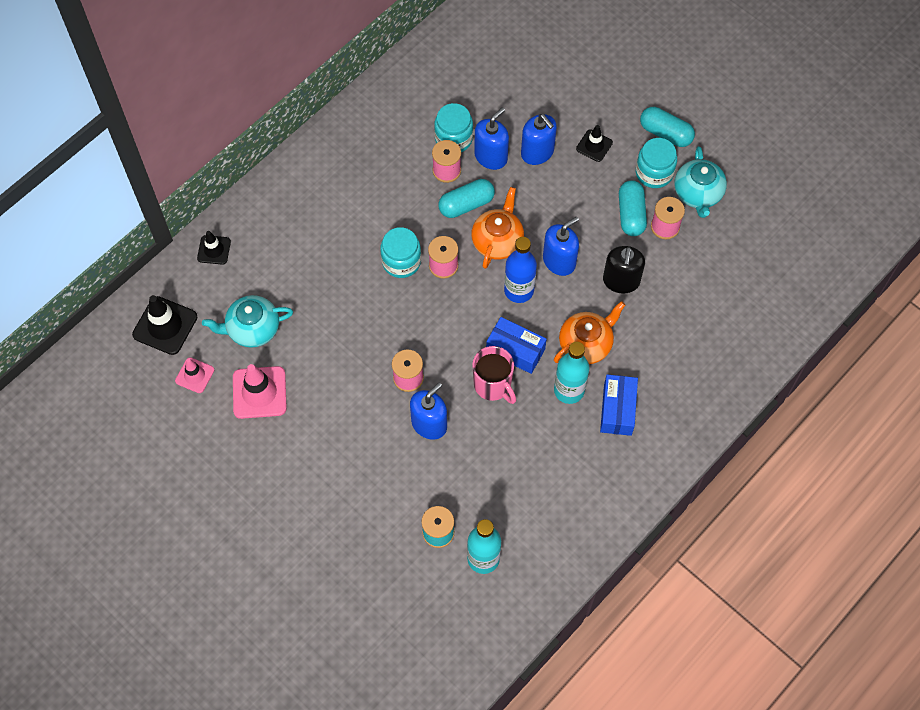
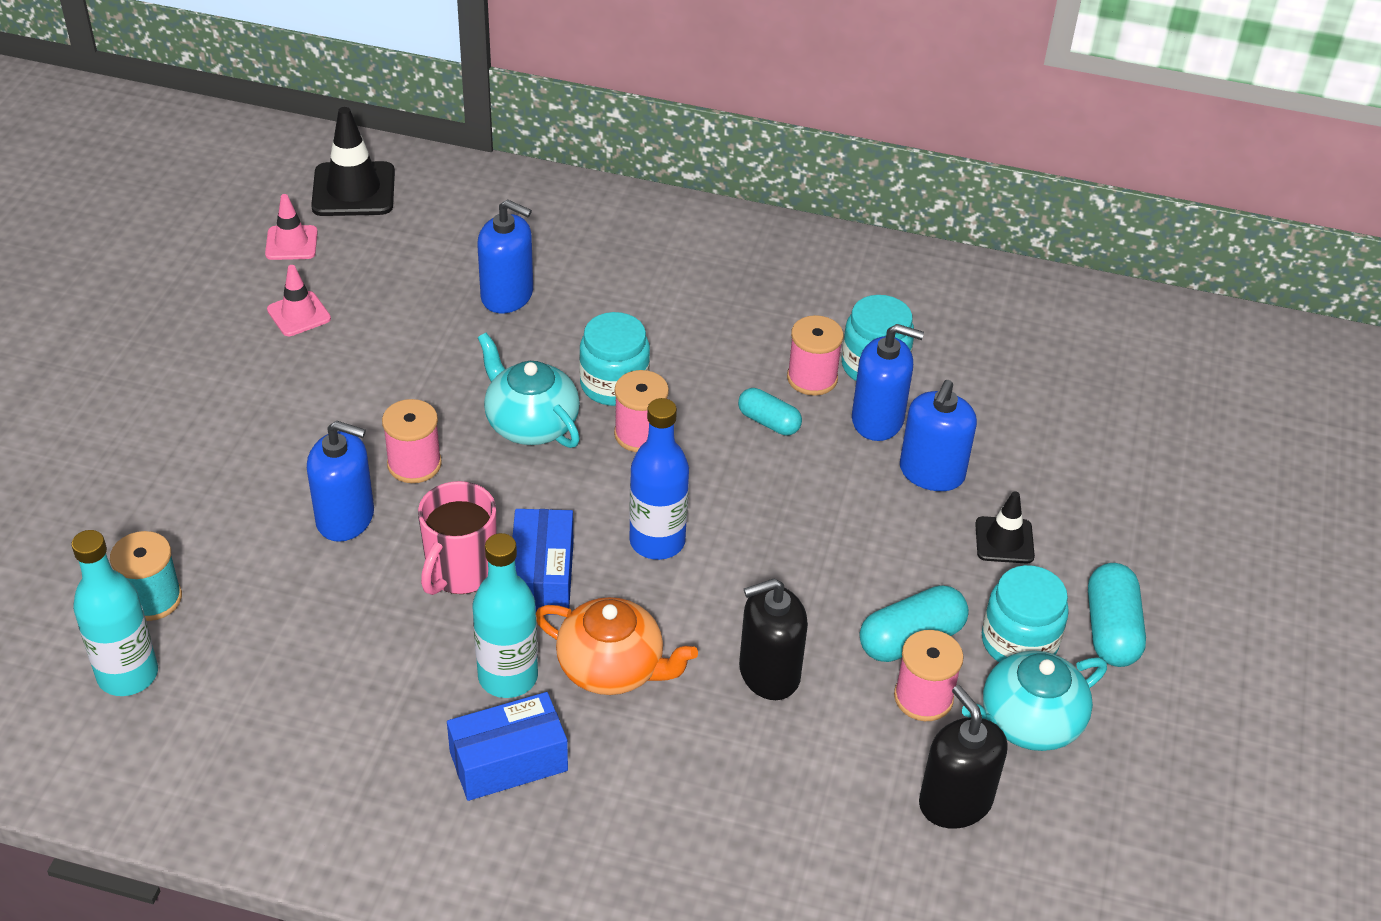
camera: 60 degrees right, 20 degrees down
black traffic cone [197,231,231,264] -> none
turquoise teapot [202,295,293,348] -> turquoise teapot moved to [478,333,580,448]
pink traffic cone [233,364,287,419] -> pink traffic cone [267,265,331,336], size x0.60
turquoise capsule [439,179,495,218] -> turquoise capsule [738,388,802,436], size x0.66
orange teapot [471,187,524,269] -> none
blue soap dispenser [543,217,579,276] -> blue soap dispenser moved to [477,199,533,313]
none -> black soap dispenser [919,685,1008,829]

